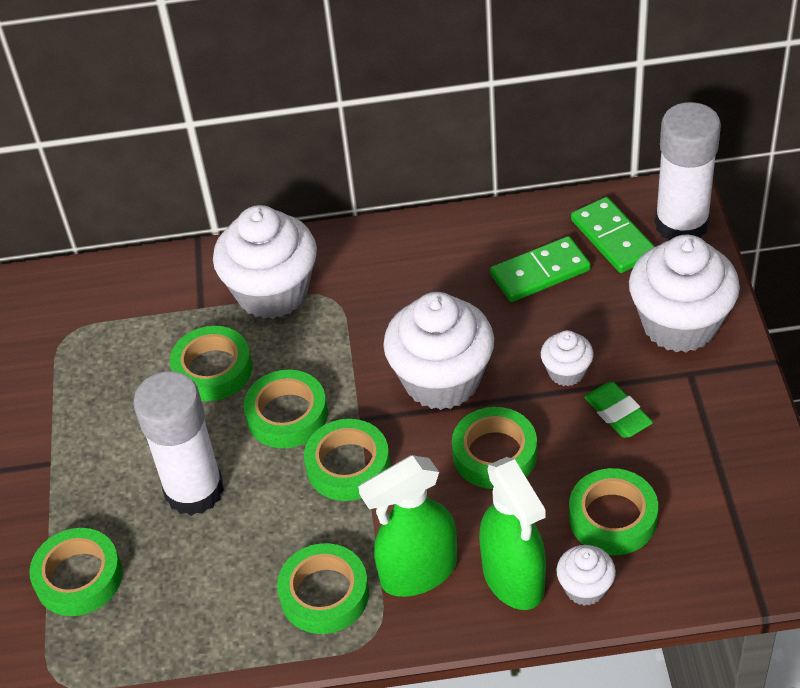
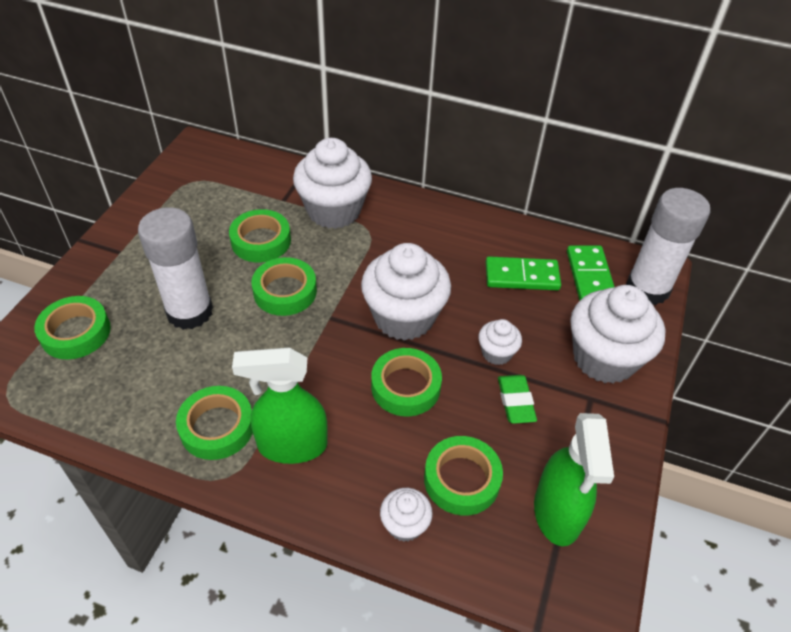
camera: 20 degrees right, 0 degrees up
green tape [304,419,390,501] -> none
green spray bottle [479,457,546,610] -> green spray bottle moved to [534,413,614,546]

